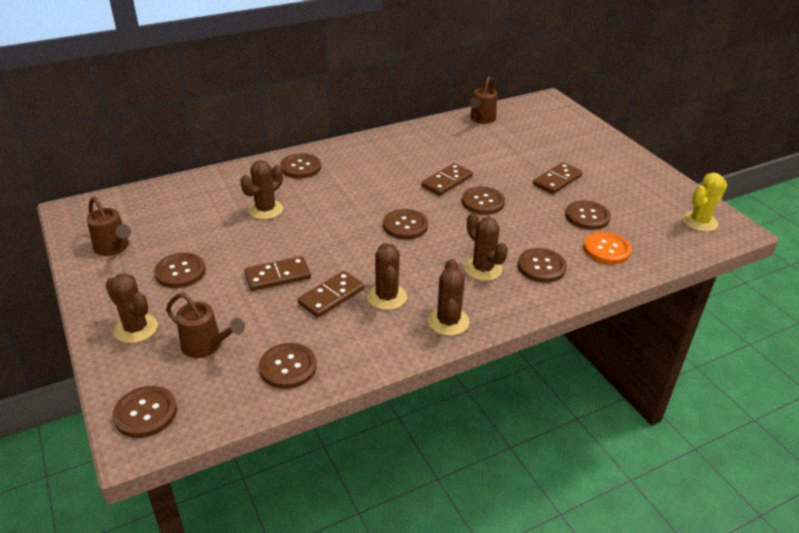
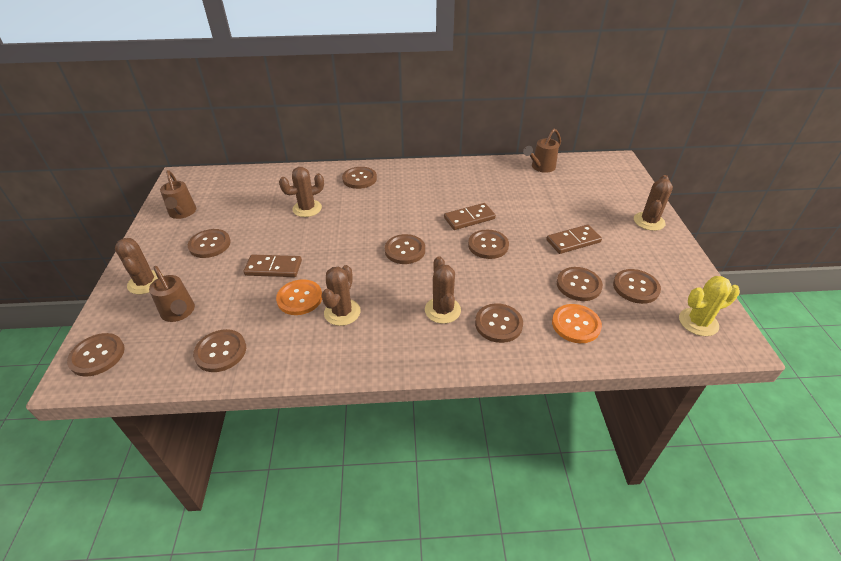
camera: 25 degrees right, 5 degrees up
brown domino [298,271,364,318] -> orange button [276,279,322,315]
brown cactus [428,259,470,336] -> brown cactus moved to [634,175,673,231]
none -> brown button [613,269,661,304]

